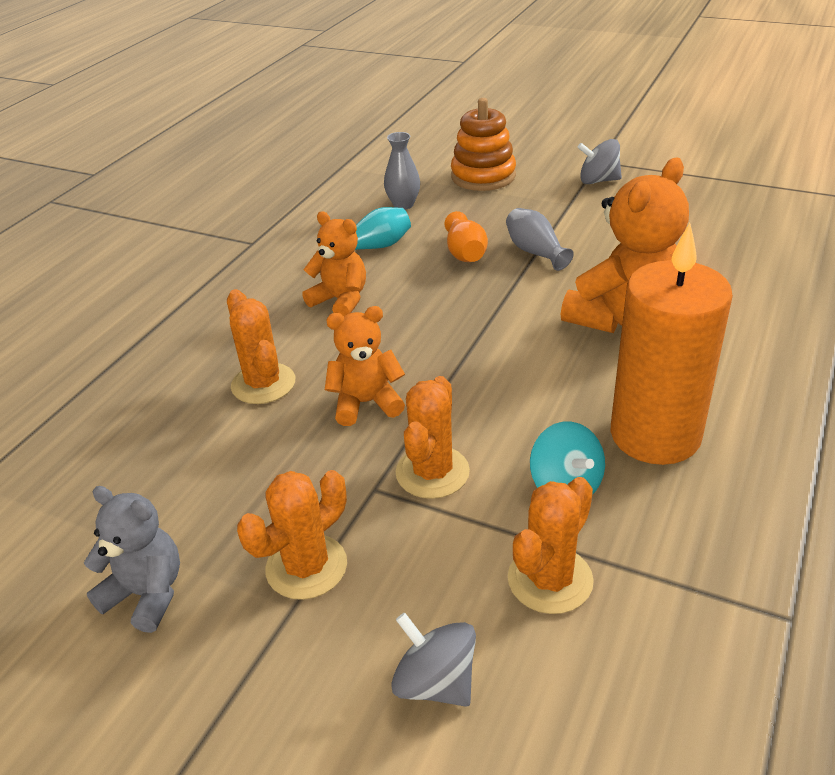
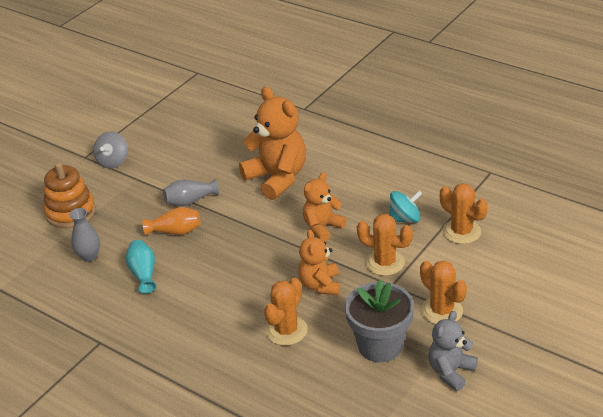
camera: 80 degrees left, 0 degrees up
orange cactus [227,289,295,404] -> orange cactus turned 45 degrees counterclockwise [264,278,308,346]
orange teddy bear [302,212,366,316] -> orange teddy bear moved to [303,172,347,242]
grey spinning top [391,613,476,707] -> none
orange candle [611,223,733,465] -> none
none -> grey flower pot [345,279,414,362]

